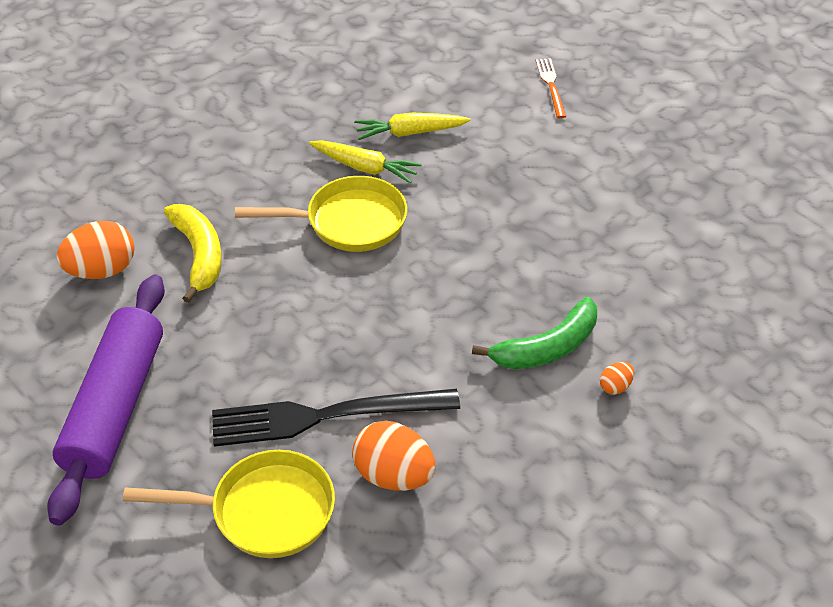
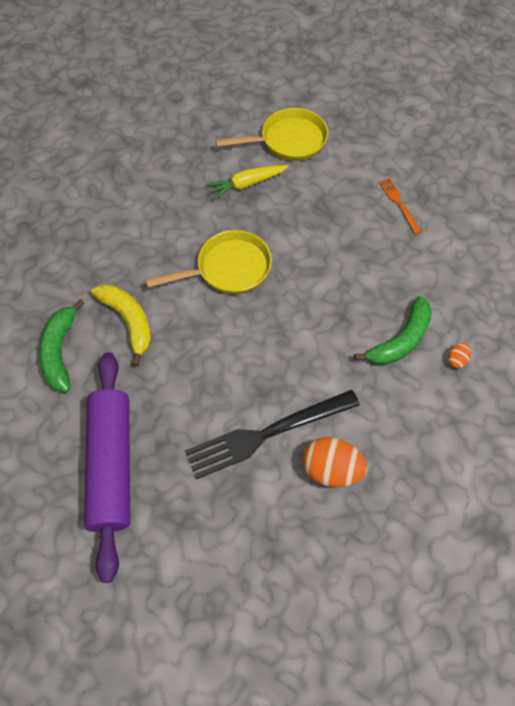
camera: 15 degrees left, 15 degrees up
orange egg [56,221,135,279] -> green banana [39,299,85,392]
yellow pan [123,450,335,558] -> yellow pan moved to [215,108,328,161]
yellow carrot [309,140,422,184] -> none
orange fork [536,58,566,118] -> orange fork moved to [379,178,422,234]

